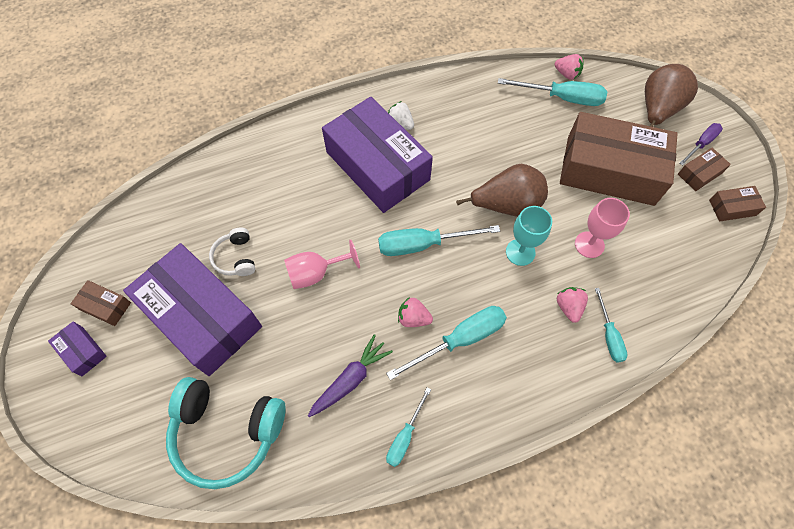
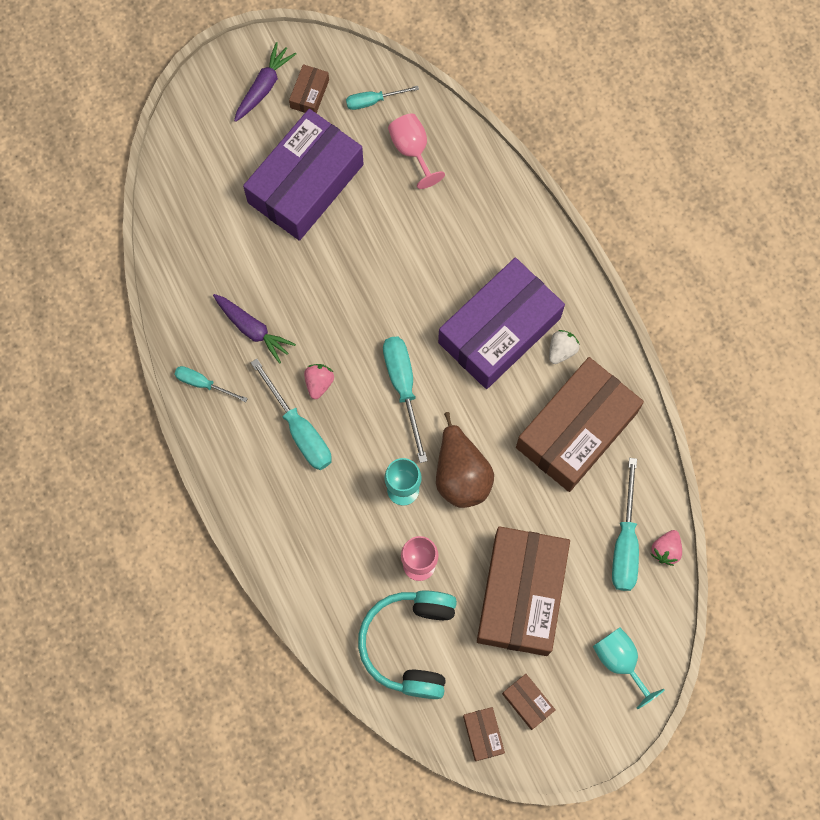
camera: 85 degrees right, 10 degrees up
purple box [48,321,107,376] -> purple carrot [234,42,297,122]
turquoise headphones [166,377,286,489] -> turquoise headphones moved to [358,590,457,699]
white headphones [209,228,255,276] -> none
pink goblet [284,240,360,289] -> pink goblet moved to [388,113,445,189]
pink strawberry [557,287,588,323] -> none
turquoise screwdriver [595,288,627,362] -> turquoise screwdriver moved to [346,86,419,110]
brown pear [645,64,698,127] -> turquoise goblet [593,627,665,709]
purple screwdriver [680,123,723,166] -> none
none -> brown box [516,357,644,492]

